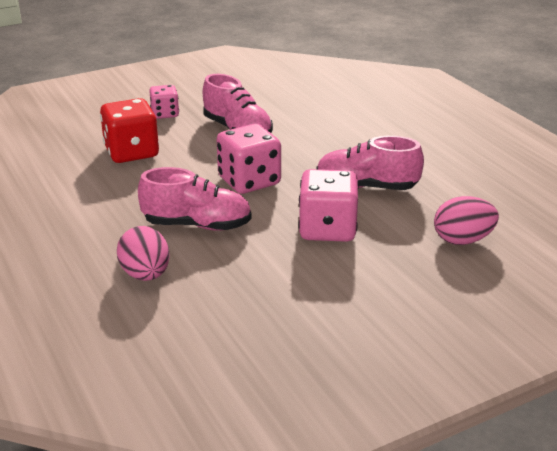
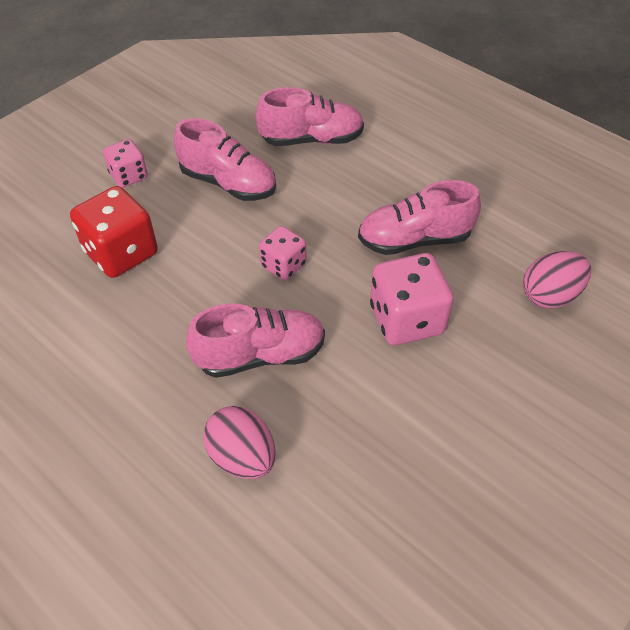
camera: 20 degrees left, 20 degrees up
pink dice [216,124,281,194] -> pink dice [259,226,306,280], size x0.59
none -> pink shoe [255,87,364,146]

